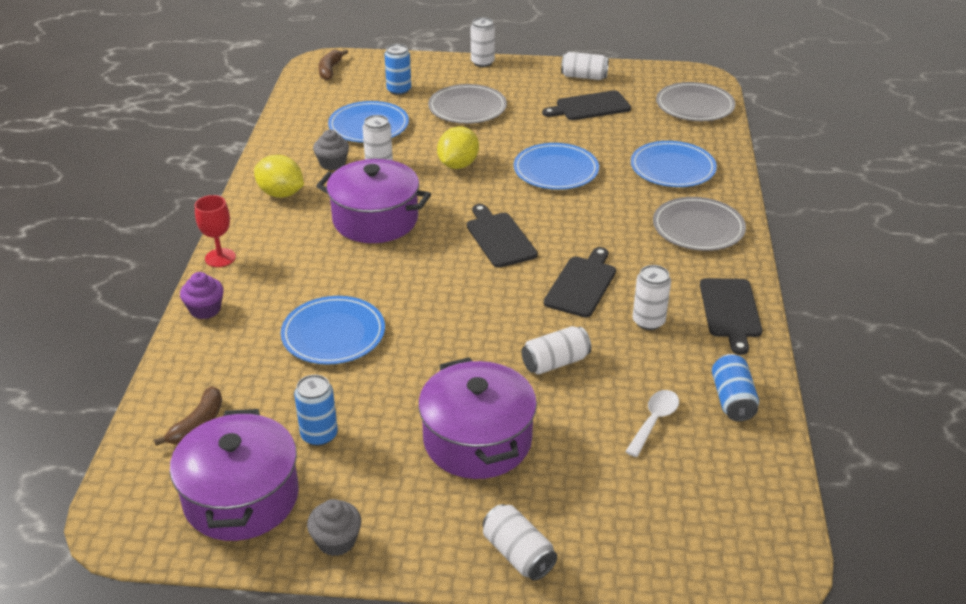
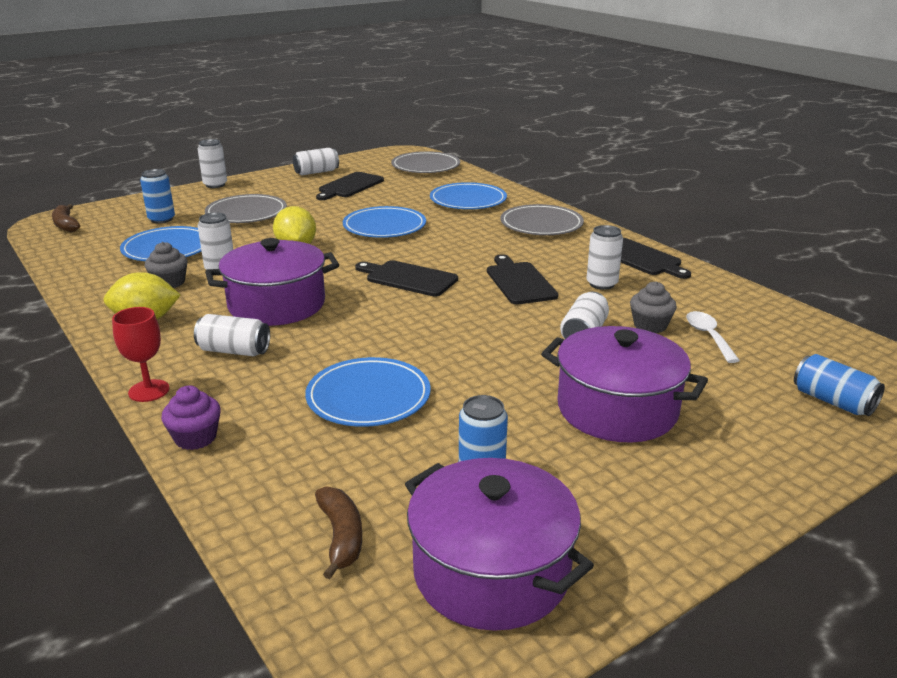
camera: 40 degrees left, 10 degrees down
grey cupcake [307,499,361,556] -> grey cupcake moved to [630,281,677,333]
white can [482,504,557,581] -> white can moved to [194,314,270,356]
blue can [712,354,759,421] -> blue can moved to [794,354,885,416]

